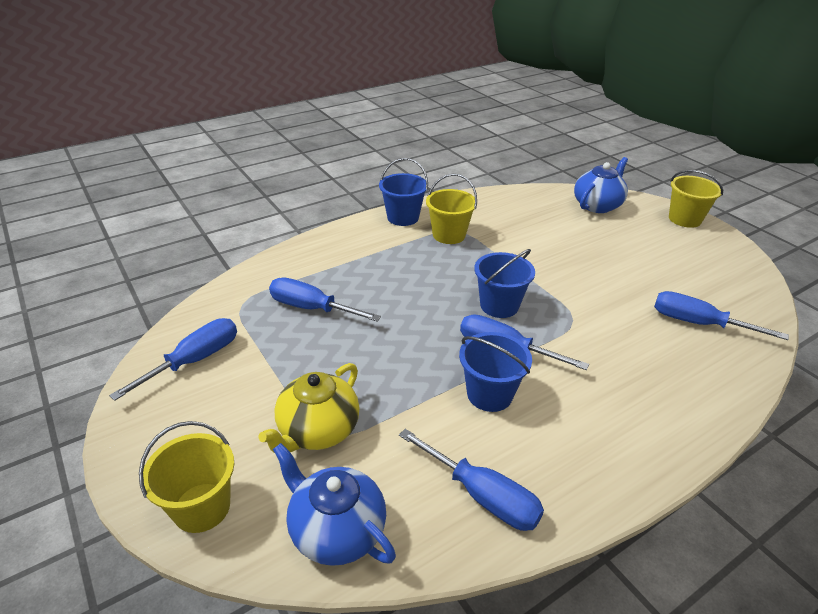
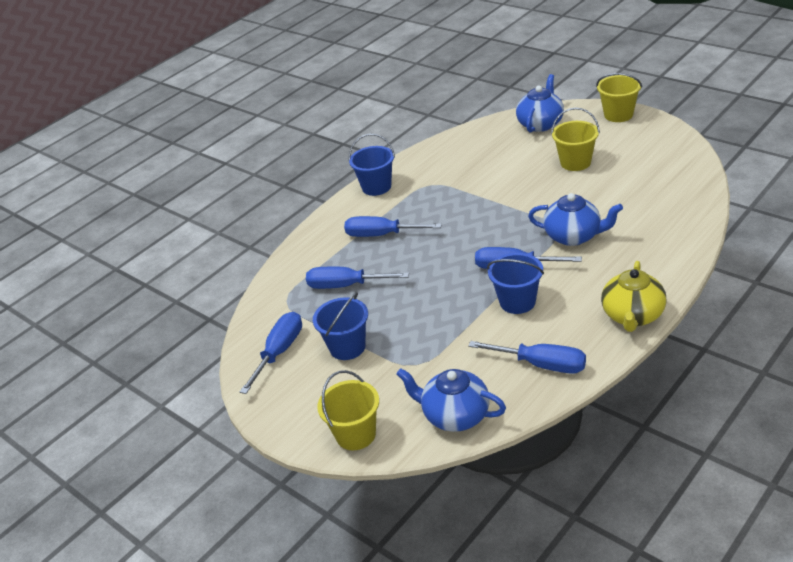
camera: 10 degrees left, 0 degrees up
yellow teapot [258,363,360,453] -> yellow teapot moved to [601,261,667,332]
yellow bucket [426,174,477,244] -> yellow bucket moved to [551,107,600,171]
blue bucket [474,249,535,318] -> blue bucket moved to [313,292,368,360]
blue screwdriver [654,291,789,340] -> blue screwdriver moved to [344,216,442,237]
none -> blue teapot [528,193,623,246]

